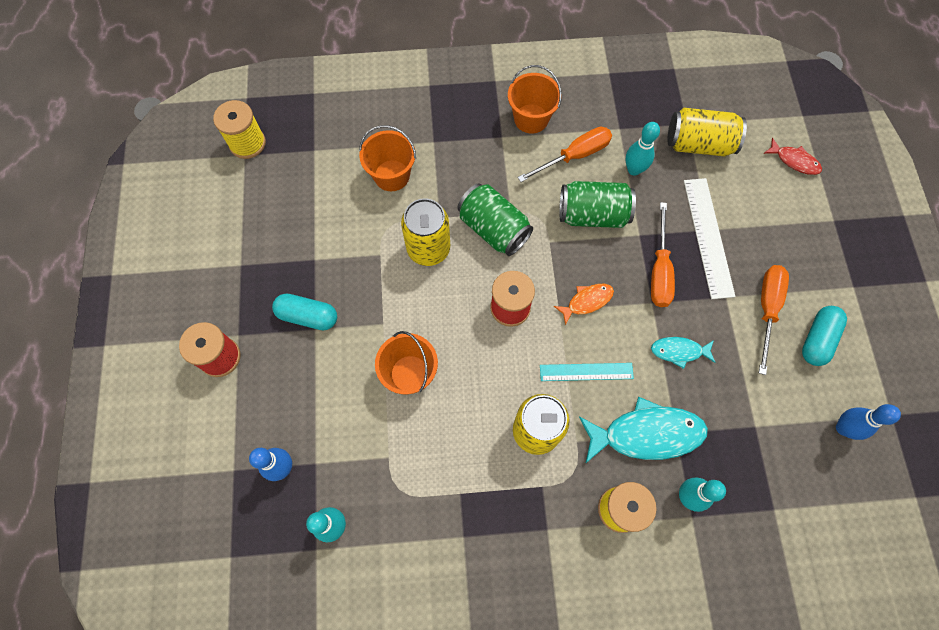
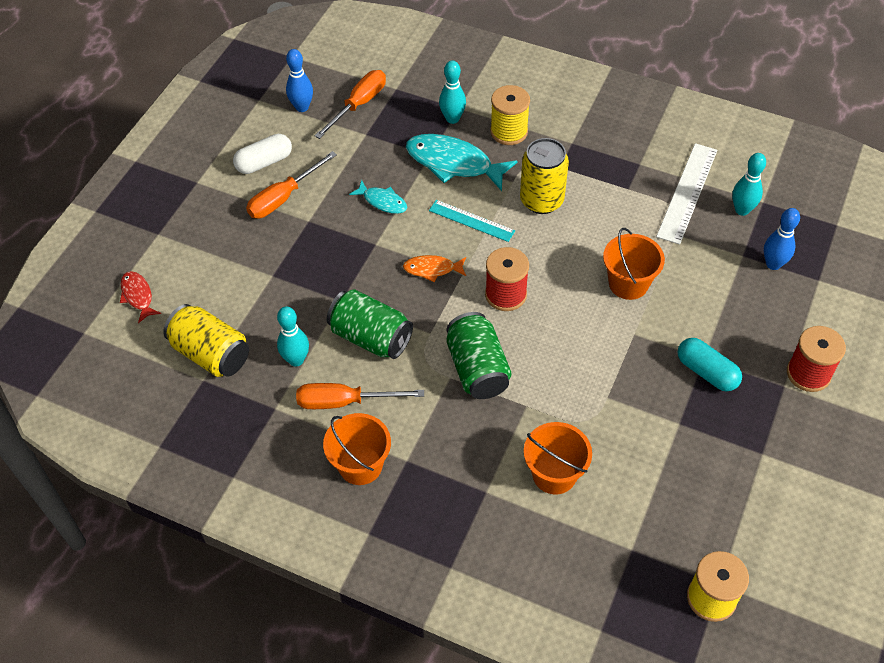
camera: 150 degrees left, 15 degrees down
yellow can [401,198,450,266] -> none
orange screwdriver [651,202,675,307] -> orange screwdriver moved to [315,70,386,139]
white ruler [684,178,736,299] -> white ruler moved to [656,143,717,245]
turquoise capsule [802,306,847,366] -> white capsule [233,134,292,174]

